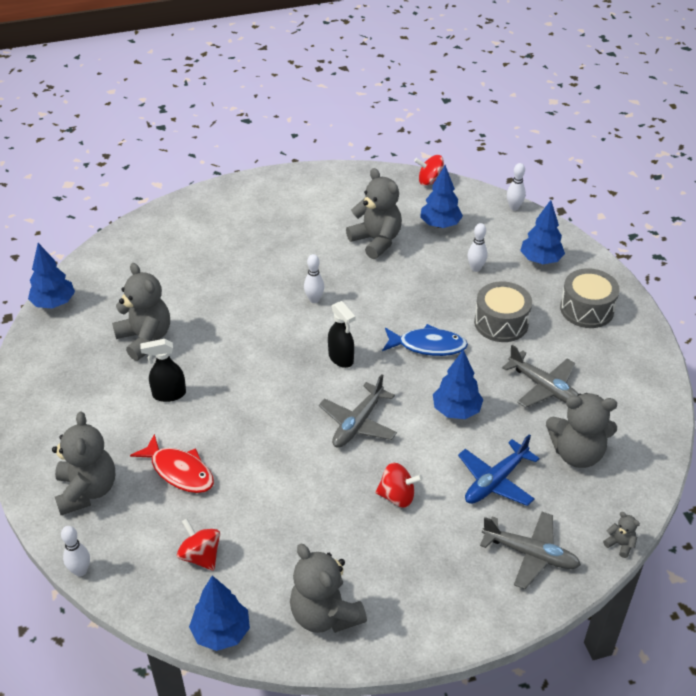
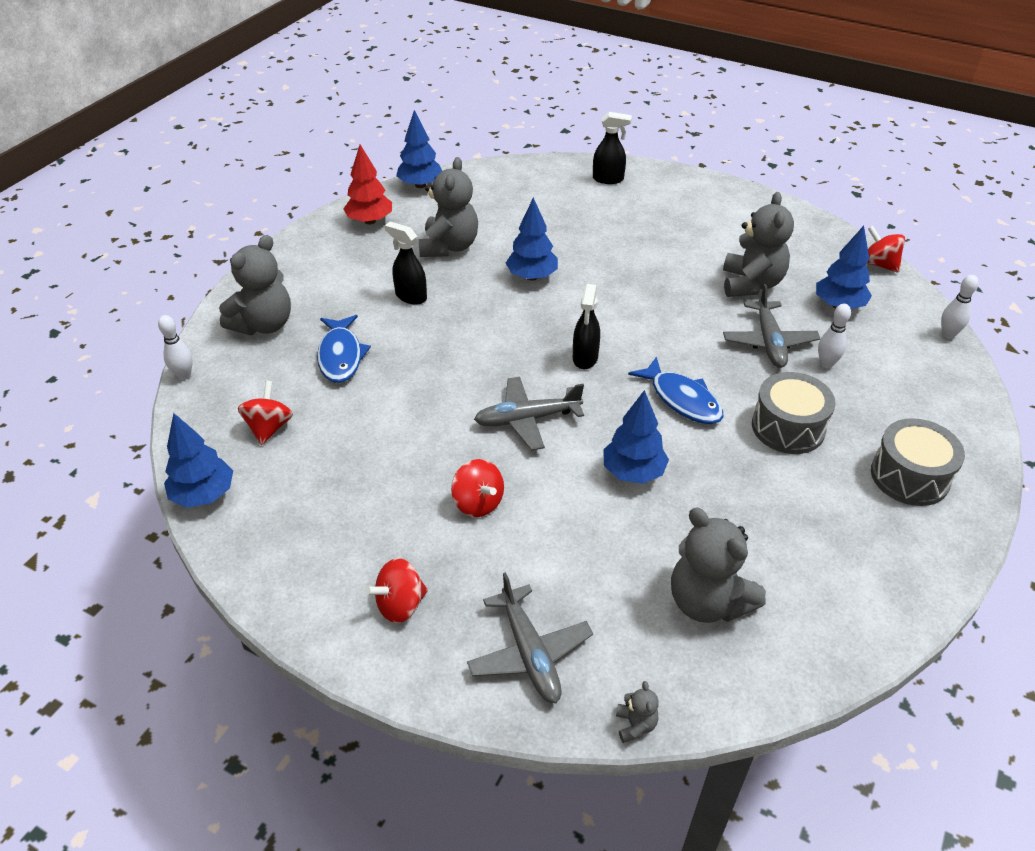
camera: 45 degrees right, 0 degrees up
red fish [130,434,214,493] -> blue fish [317,315,371,383]
grey teddy bear [290,544,367,633] -> none
white bowling pin [304,254,324,303] -> none
blue plane [458,434,540,506] -> none
grey plane [502,345,578,408] -> grey plane moved to [723,284,820,368]
blue tree [520,200,565,264] -> blue tree moved to [506,197,558,281]
none -> red tree [343,144,392,224]
none -> red spinning top [365,558,428,623]
none -> black spray bottle [593,112,632,184]

